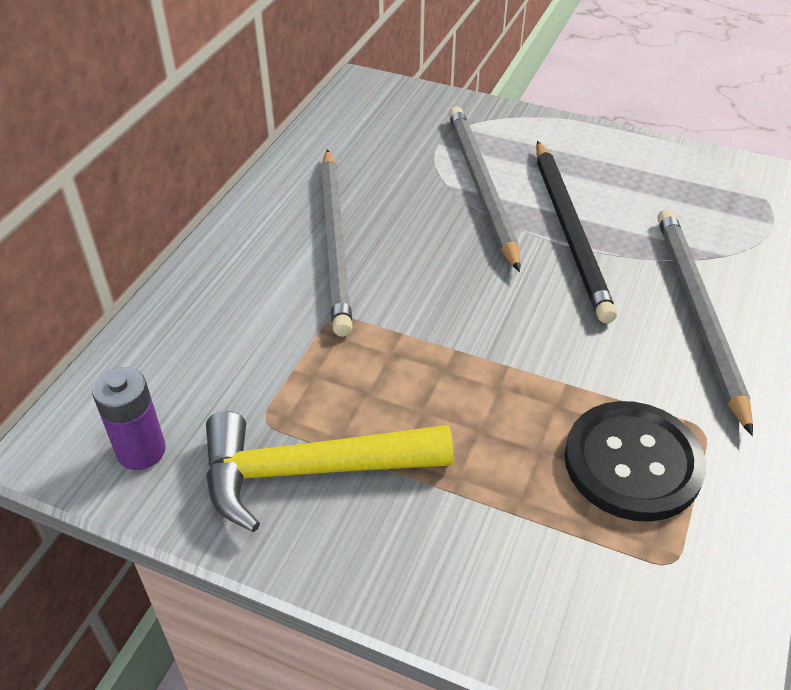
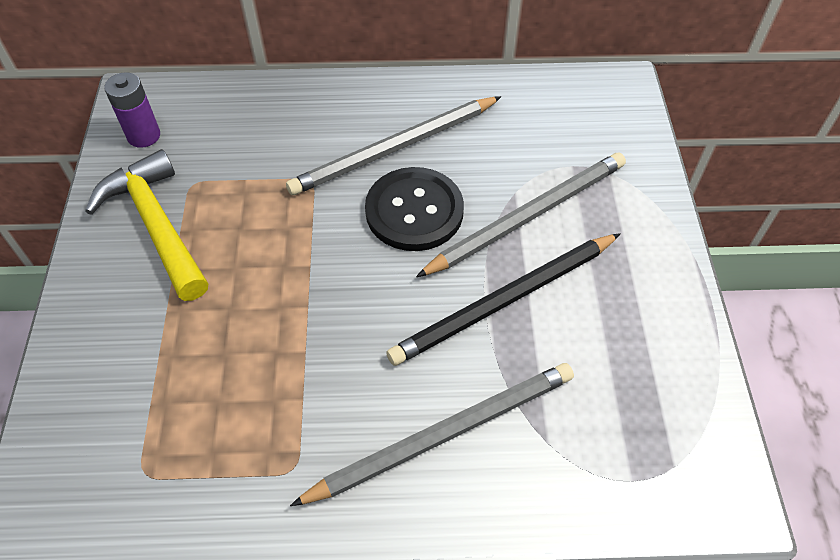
camera: 65 degrees right, 10 degrees up
black button [565,401,706,522] -> black button moved to [365,167,464,251]

